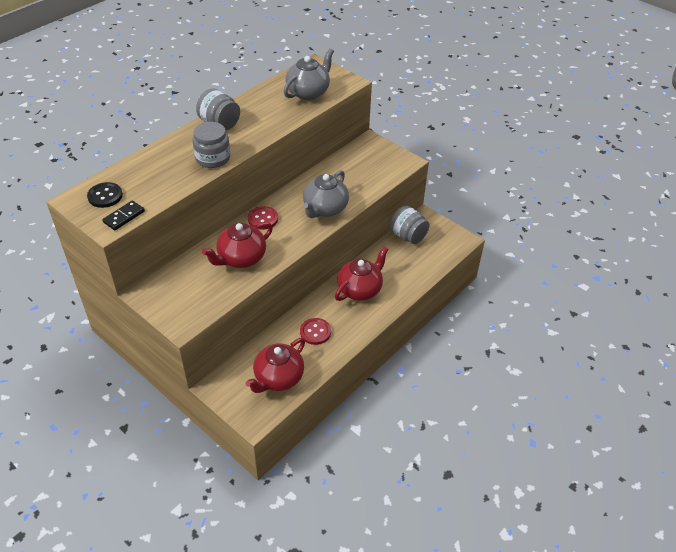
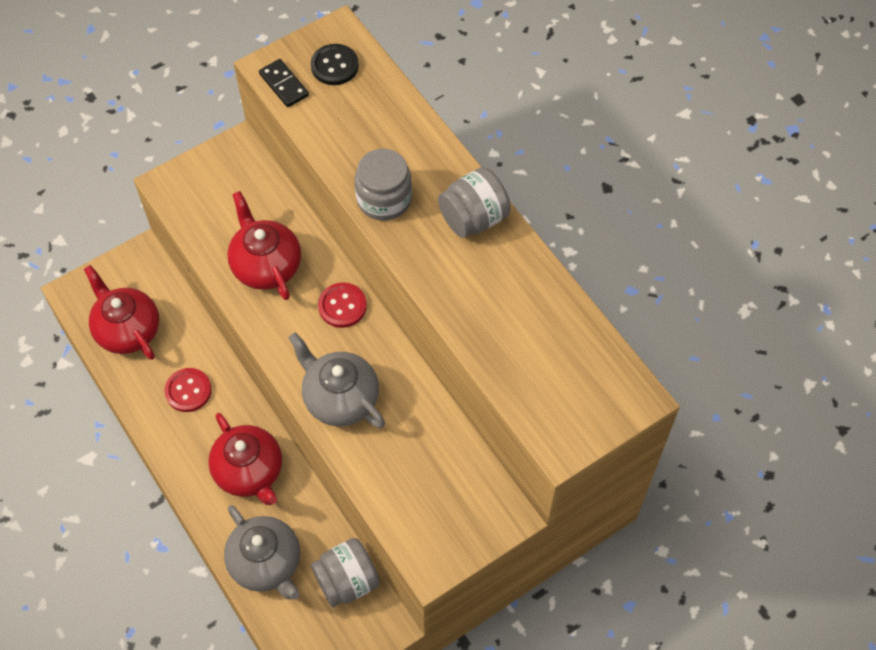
camera: 105 degrees right, 15 degrees up
grey teapot [283,48,334,100] -> grey teapot moved to [224,505,300,600]

